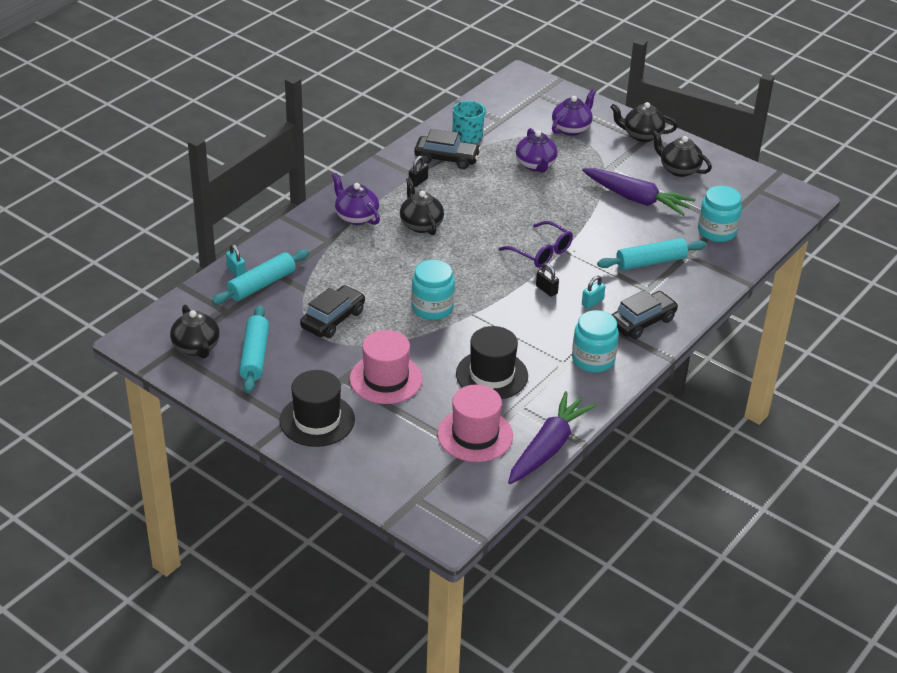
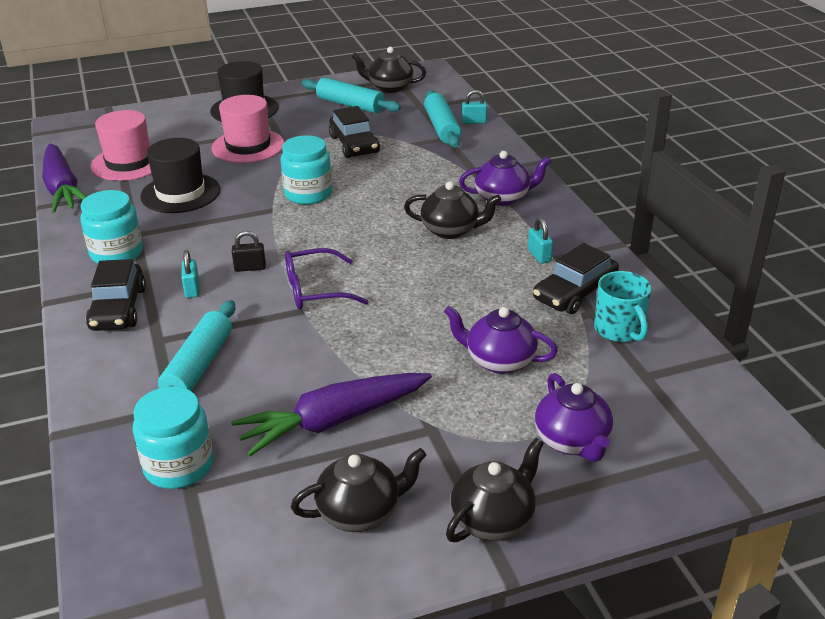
camera: 125 degrees right, 5 degrees down
black padlock [409,155,428,187] -> turquoise padlock [528,217,553,264]

